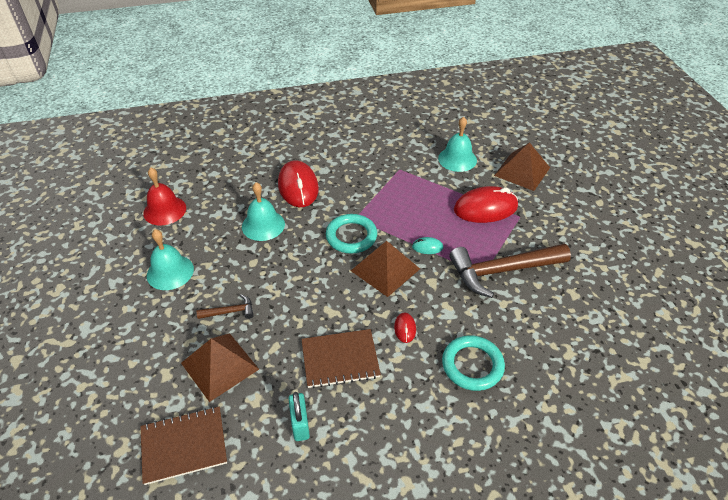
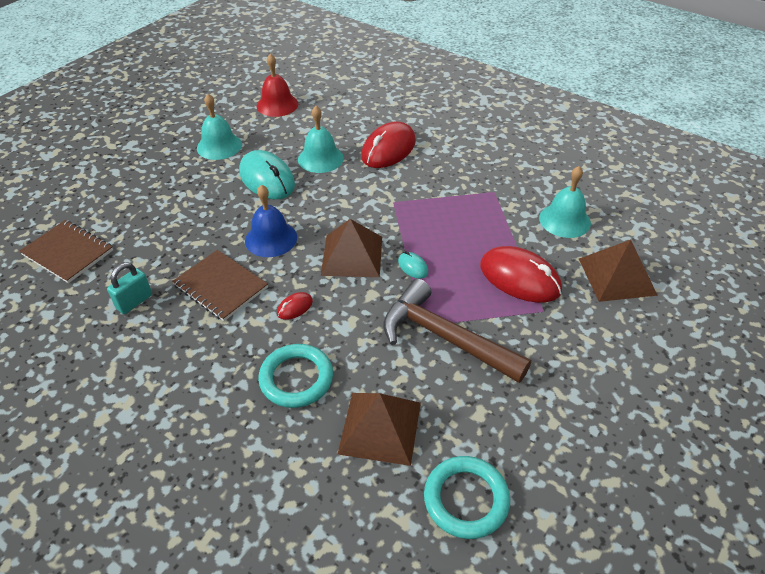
camera: 50 degrees right, 0 degrees up
brown pyramid [181,333,259,402] -> brown pyramid moved to [338,393,421,466]
brown hammer [197,294,254,319] -> none
turquoise ring [326,214,377,254] -> turquoise ring moved to [424,456,510,539]
none -> turquoise mouse [239,150,295,199]
none -> blue bell [245,185,297,257]

